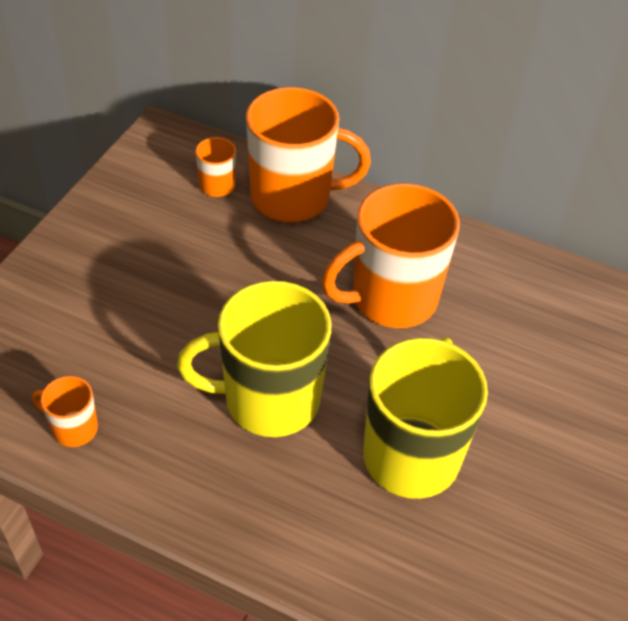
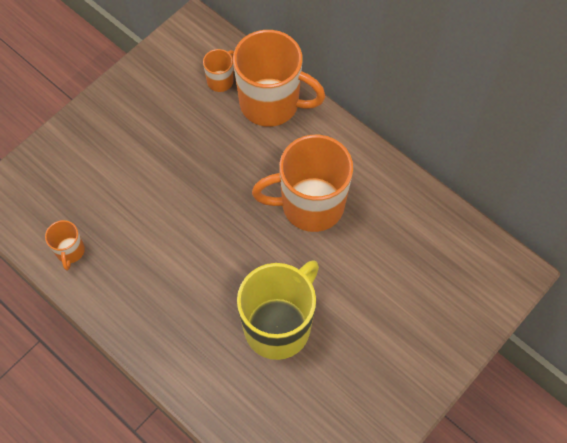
camera: 20 degrees right, 15 degrees up
orange mug [32,376,98,447] -> orange mug turned 135 degrees counterclockwise [45,220,85,270]
yellow mug [177,281,332,437] -> none

